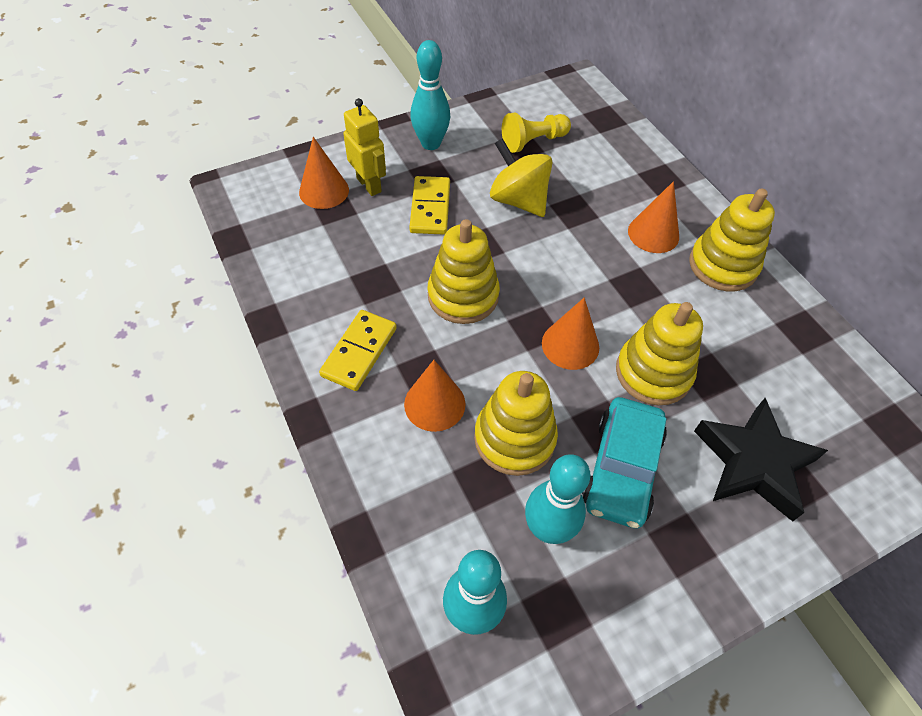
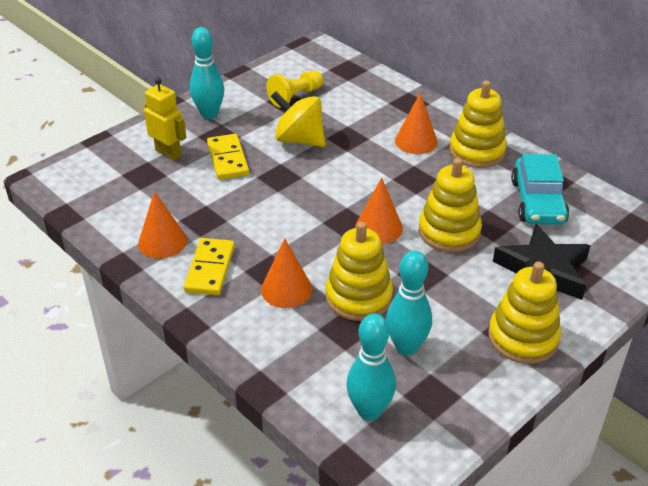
camera: 15 degrees left, 15 degrees down
orange cone [299,137,349,209] -> orange cone moved to [138,191,187,259]
yellow stacking toy [428,219,500,324] -> yellow stacking toy moved to [488,262,561,364]
turquoise car [582,397,667,528] -> turquoise car moved to [511,154,569,225]

